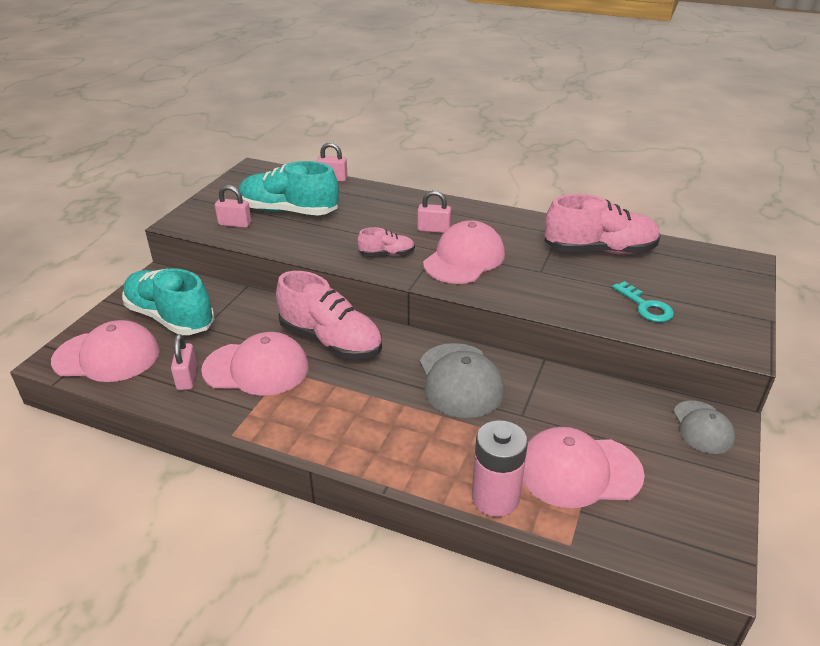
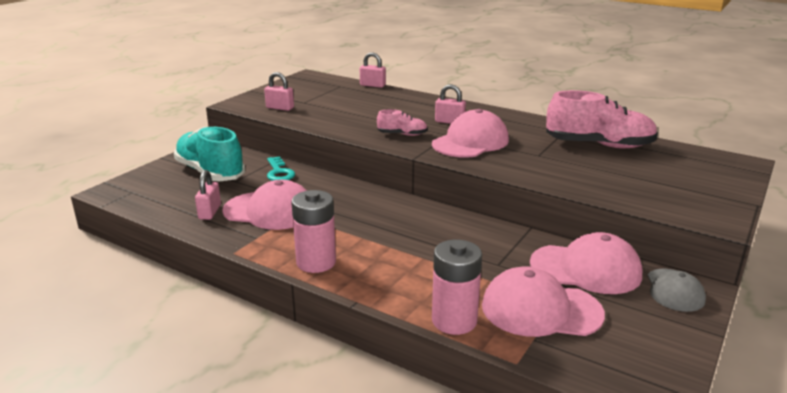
camera: 10 degrees right, 10 degrees down
pink cap [51,320,160,382] -> pink cap moved to [530,232,642,294]
turquoise shoe [239,161,339,216] -> none
pink shoe [276,271,382,360] -> none
grey cap [420,343,505,418] -> none
turquoise key [612,281,674,322] -> turquoise key moved to [267,156,295,181]
none -> pink battery [291,190,336,273]

